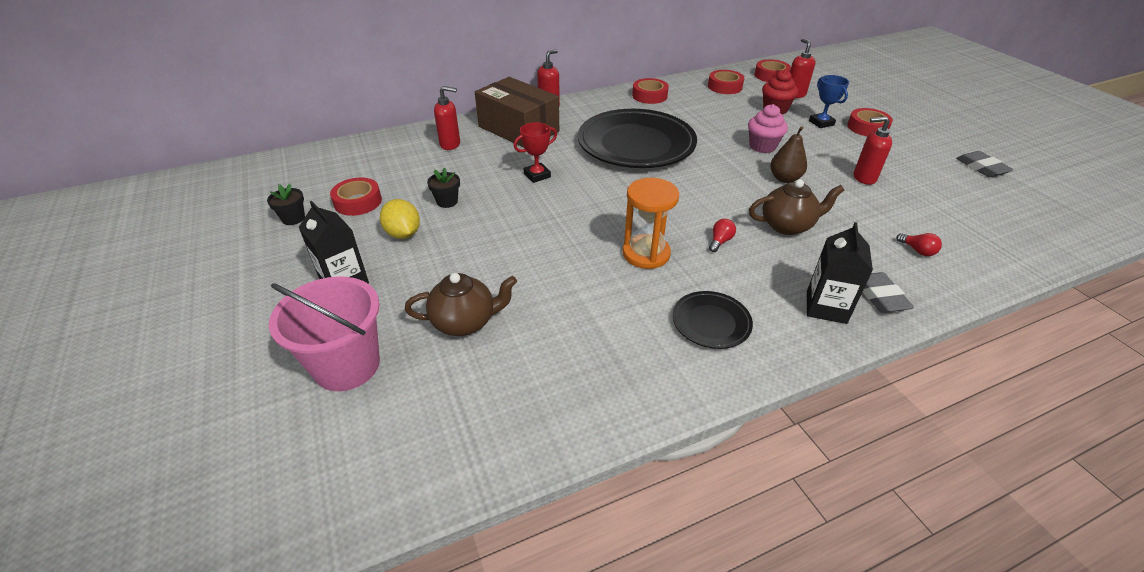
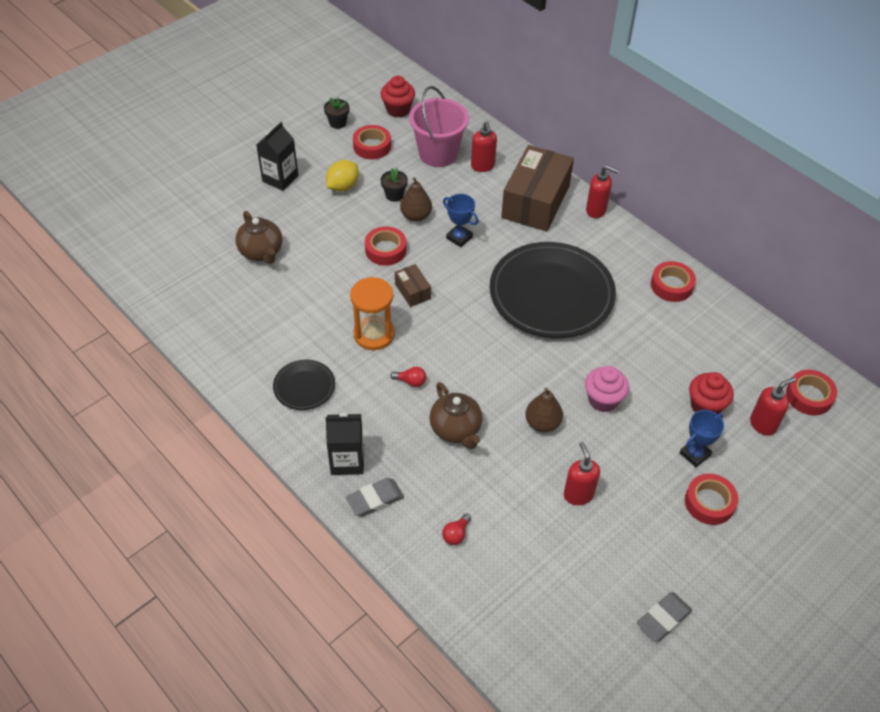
camera: 70 degrees right, 10 degrees up
pink bucket [269,276,380,391] -> pink bucket moved to [409,86,469,167]
red trophy [514,122,557,183] -> blue trophy [443,194,479,247]
red tape [708,70,744,94] -> red tape moved to [365,226,407,266]
none -> red cupcake [381,75,415,117]
none -> brown box [395,264,431,307]
none -> brown pear [400,177,432,222]

